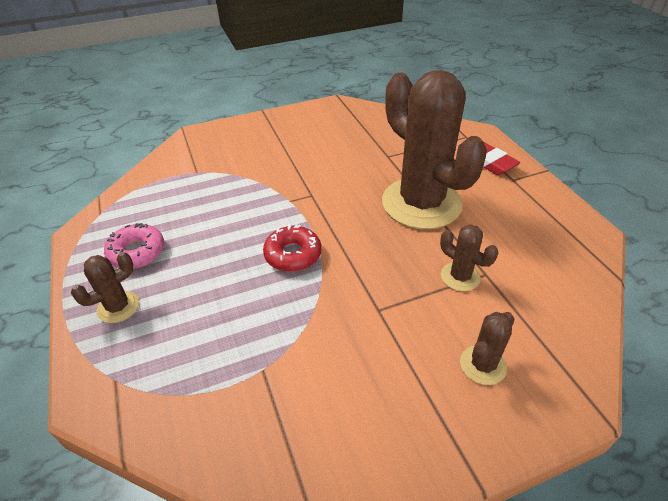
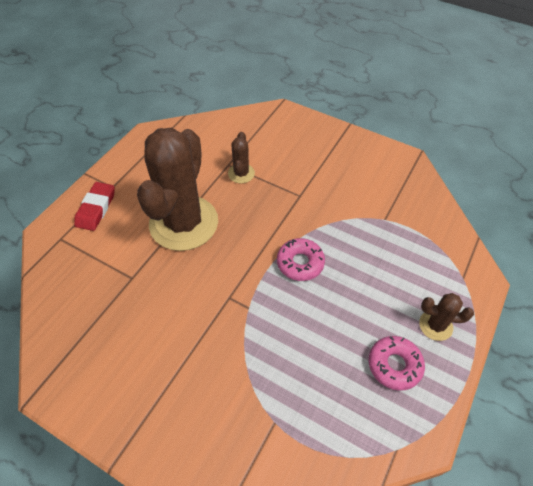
camera: 130 degrees left, 10 degrees up
red donut [263,224,321,272] -> pink donut [277,238,325,281]
brown cactus [460,312,514,385] -> none

